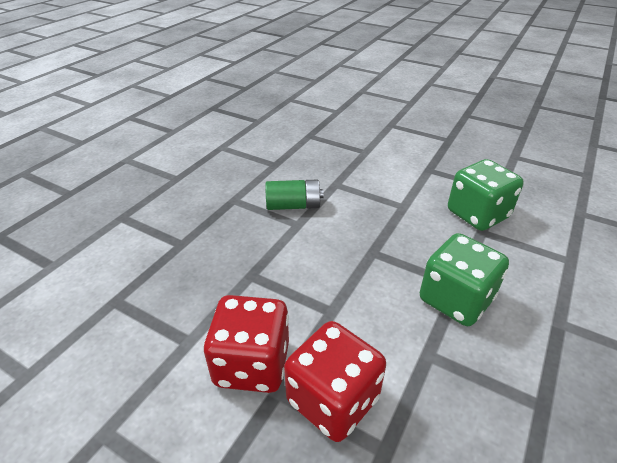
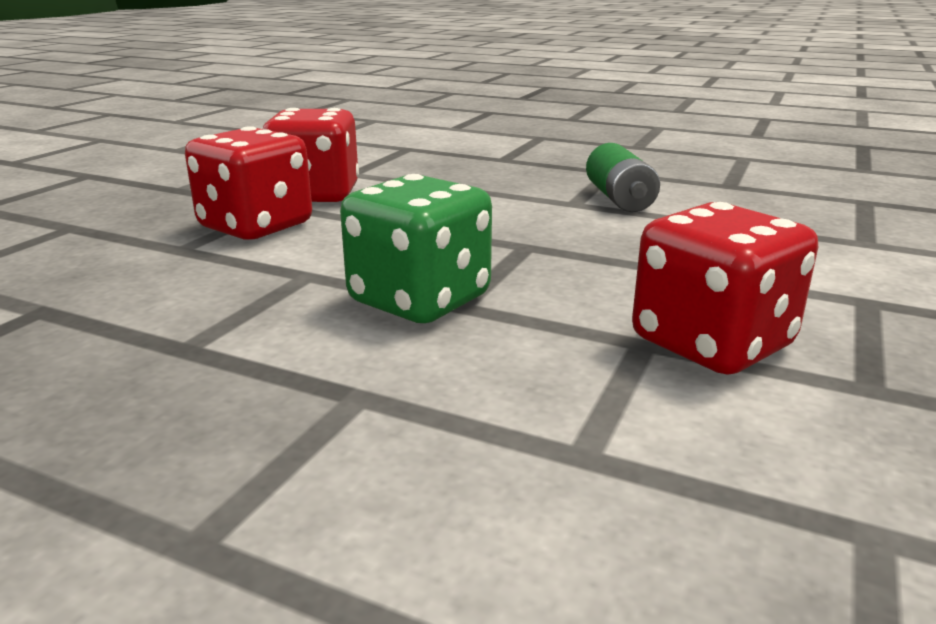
camera: 85 degrees right, 15 degrees down
green dice [448,159,524,231] -> red dice [632,202,818,375]

